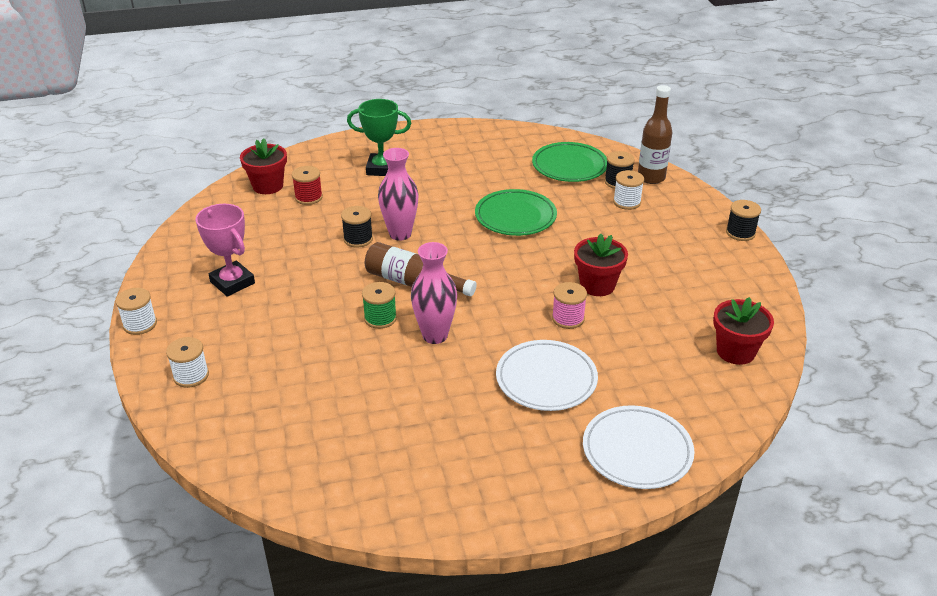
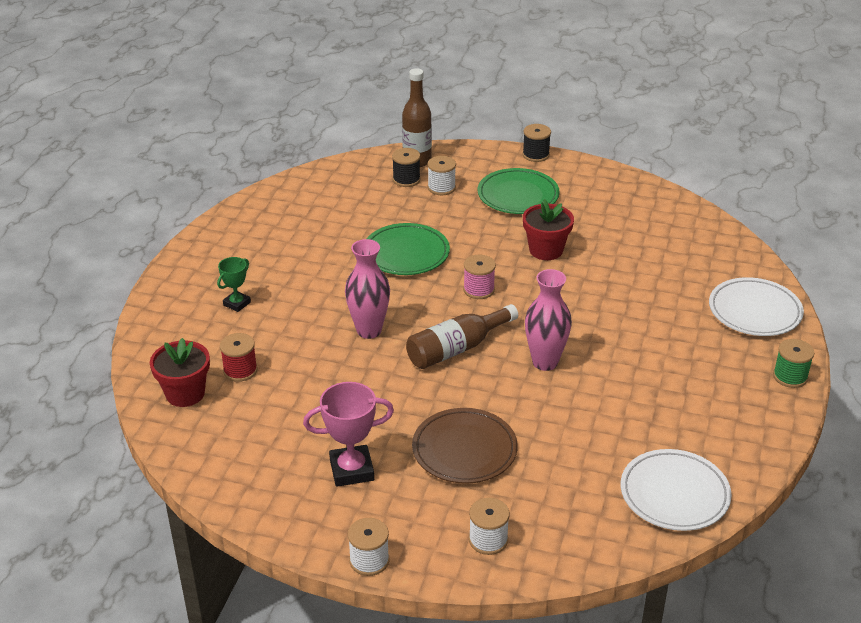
camera: 60 degrees left, 0 degrees up
black spool [341,206,373,248] -> none
green trophy [347,99,411,176] -> green trophy [217,257,251,312], size x0.59
green spool [362,282,397,329] -> green spool moved to [773,339,814,388]
white plate [496,340,598,411] -> white plate moved to [621,449,732,531]
green plate [532,142,607,182] -> green plate moved to [478,168,560,214]
pink spool [552,282,587,329] -> pink spool moved to [463,255,496,299]
red flower pot [713,297,774,365] -> none
none -> brown plate [412,408,518,484]

